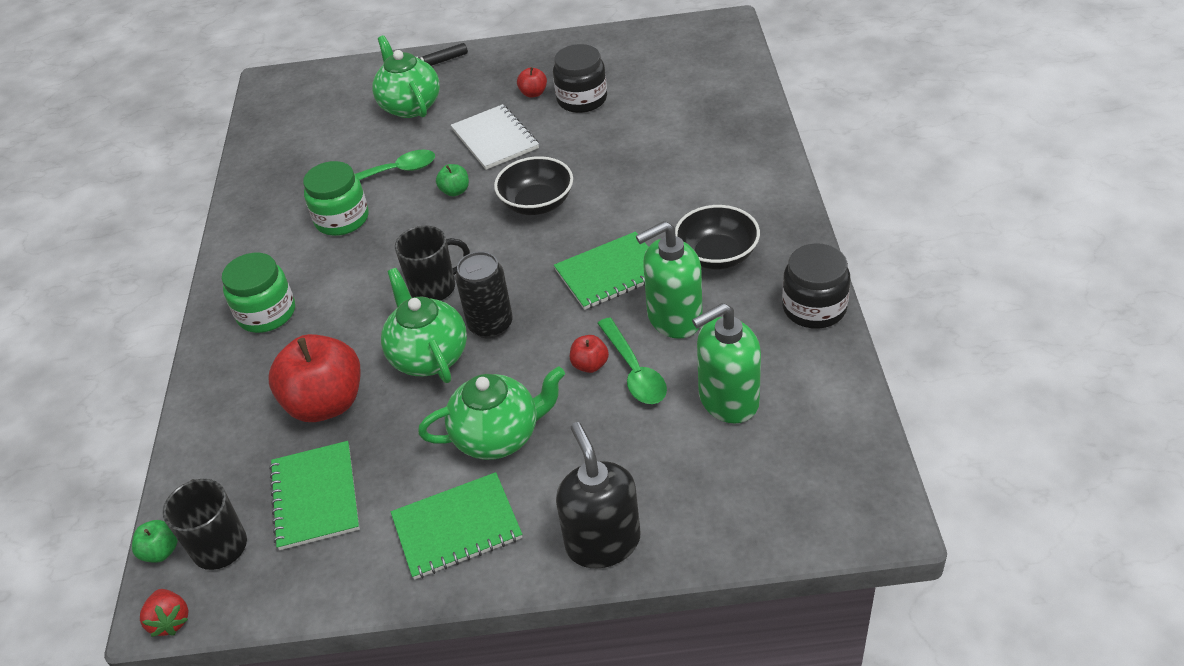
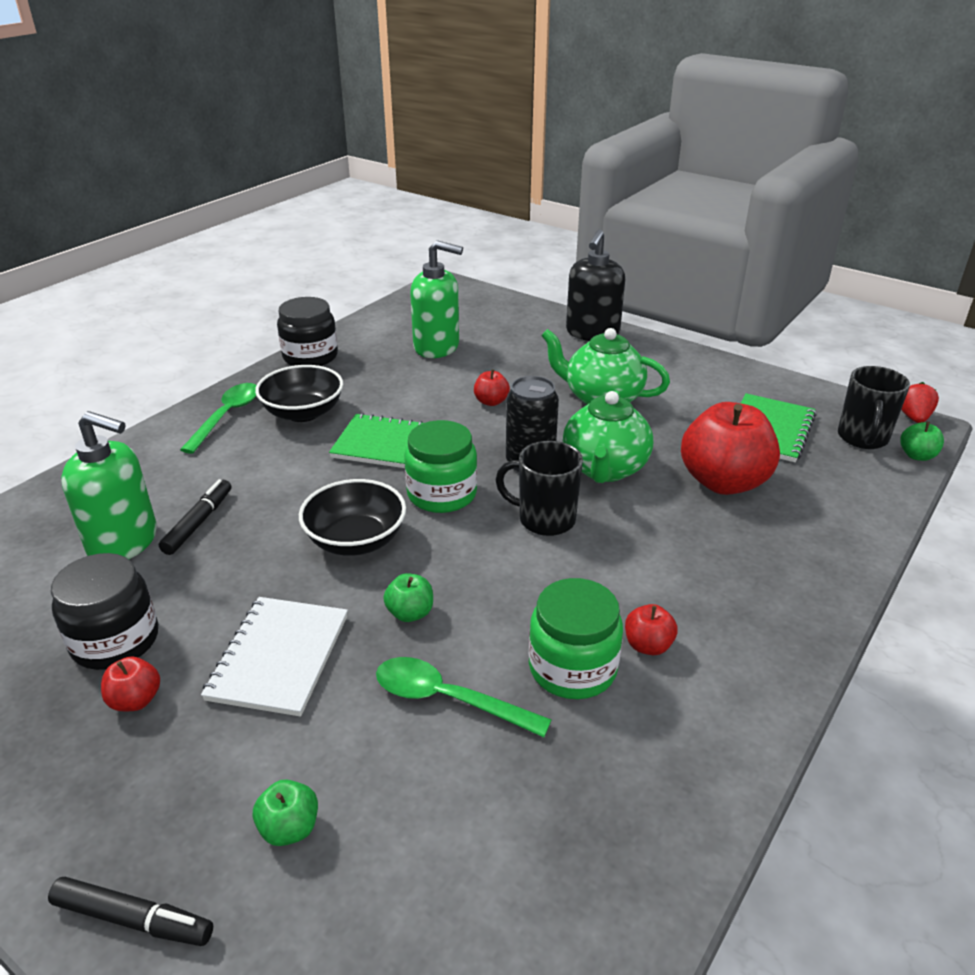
camera: 145 degrees left, 10 degrees down
green jar [222,253,295,333] -> green jar moved to [404,420,477,513]
green teapot [372,35,440,118] -> green apple [253,779,318,846]
green notebook [391,472,522,580] -> none
green spoon [597,317,667,404] -> green spoon moved to [180,383,257,454]
green soap dispenser [636,221,703,339] -> green soap dispenser moved to [61,411,157,559]
none -> black marker [159,479,231,555]
none -> red apple [625,604,678,655]

